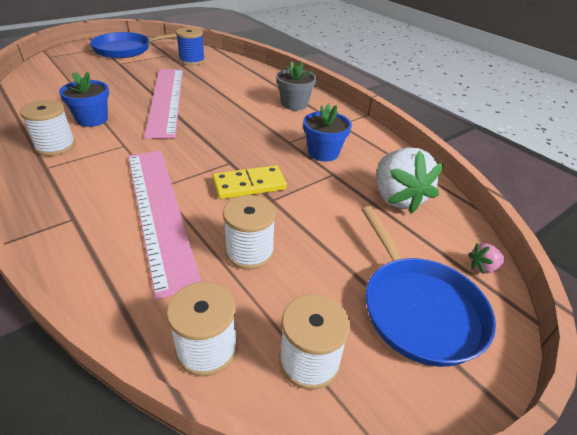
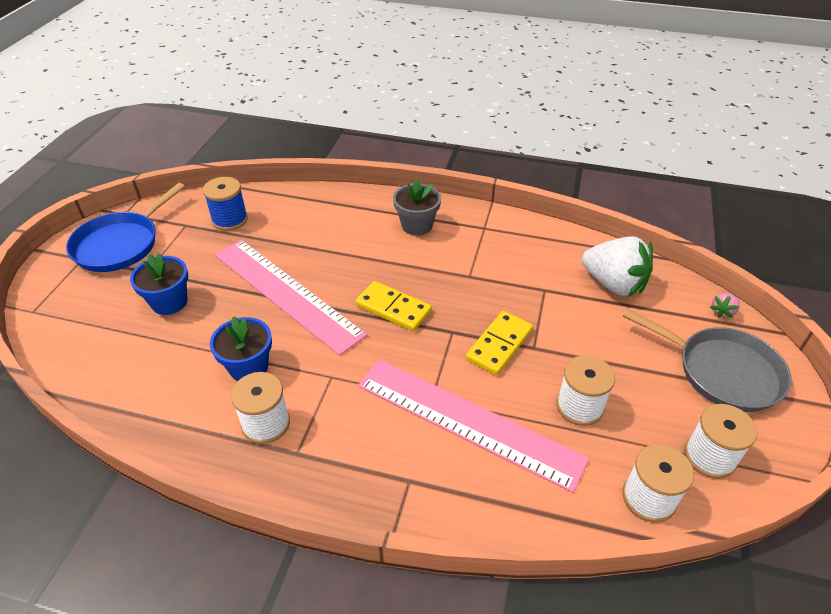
camera: 35 degrees left, 5 degrees up
blue flower pot [303,104,352,162] -> blue flower pot moved to [130,254,188,315]
blue pan [361,206,496,367] -> grey pan [623,309,792,412]
none -> yellow domino [355,281,432,332]

